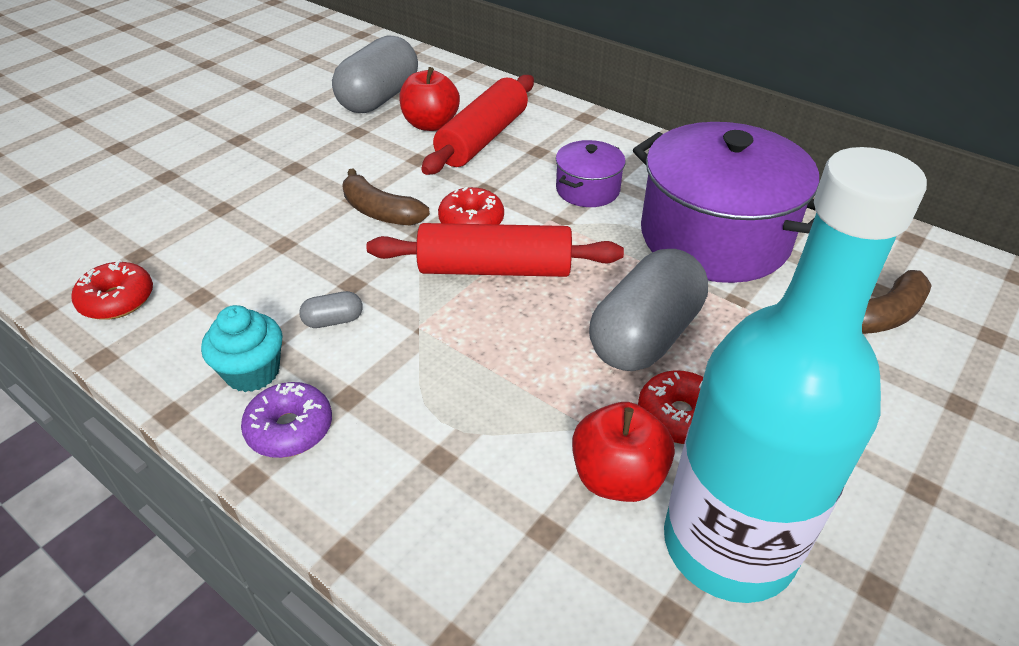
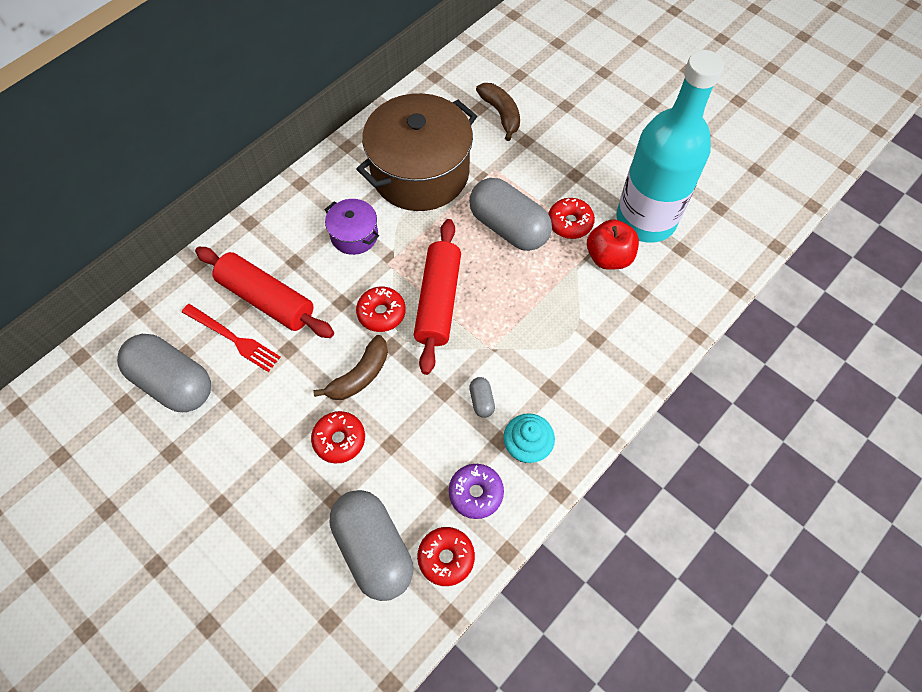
camera: 85 degrees left, 20 degrees up
purple donut [241,382,332,458] -> purple donut moved to [449,464,504,519]
red apple [399,67,460,131] -> red fork [182,304,281,372]
purple pot [633,122,819,283] -> brown pot [357,93,477,211]
none -> red donut [311,411,365,463]
none -> grey capsule [330,490,413,601]

